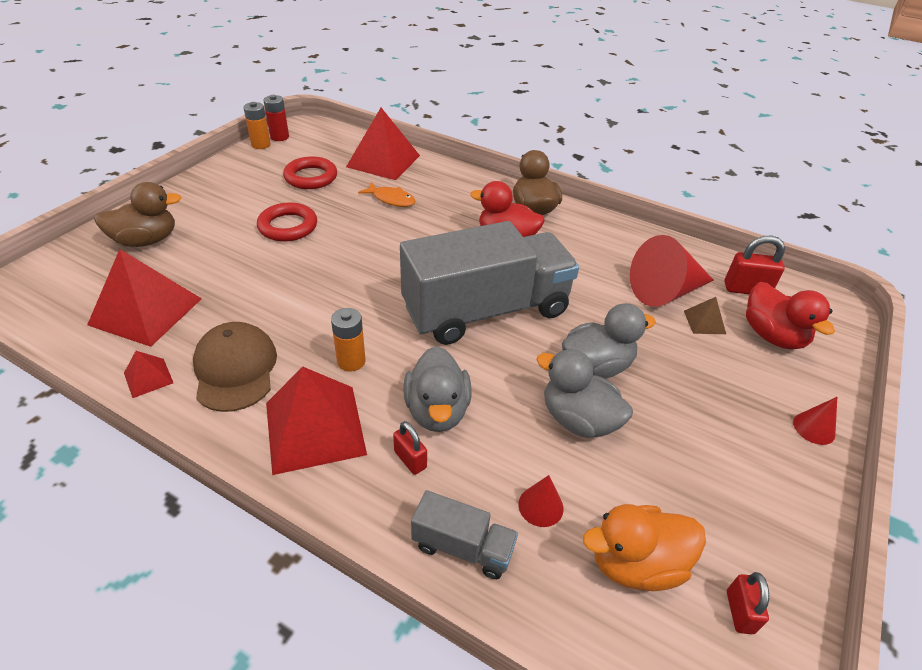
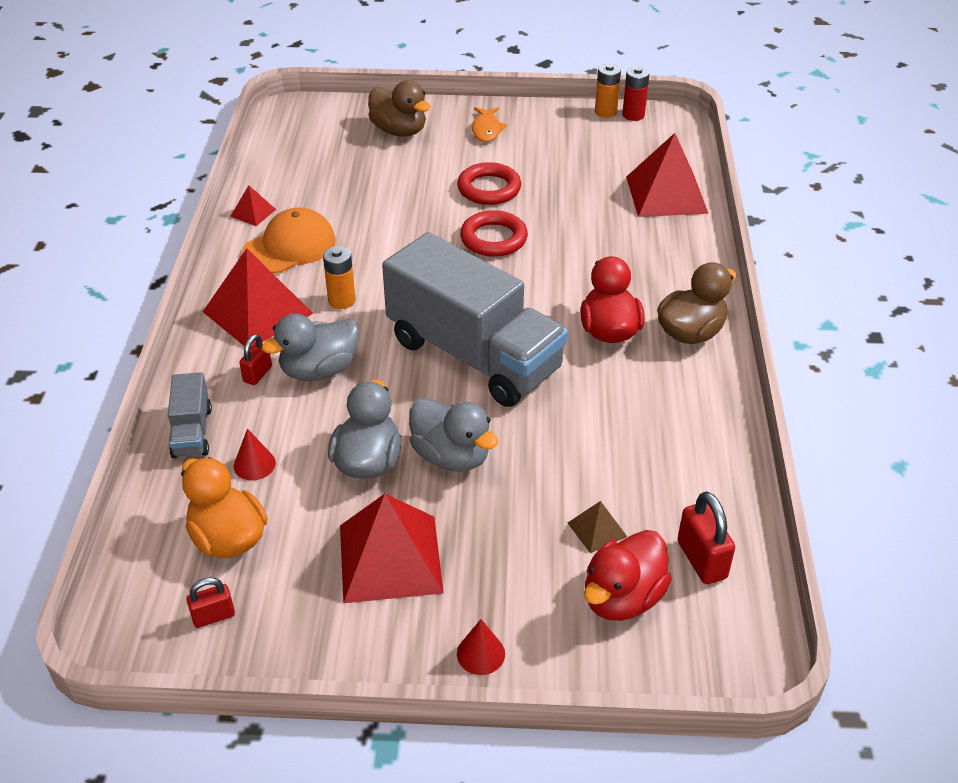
camera: 65 degrees right, 0 degrees up
red pyramid [87,249,202,347] -> red pyramid moved to [340,494,444,603]
brown cap [193,322,277,412] -> orange cap [242,208,336,274]
red ring [283,156,337,189] -> red ring moved to [460,210,528,257]
orange fish [358,182,415,207] -> orange fish moved to [472,107,507,142]
red cone [630,235,714,307] -> none

